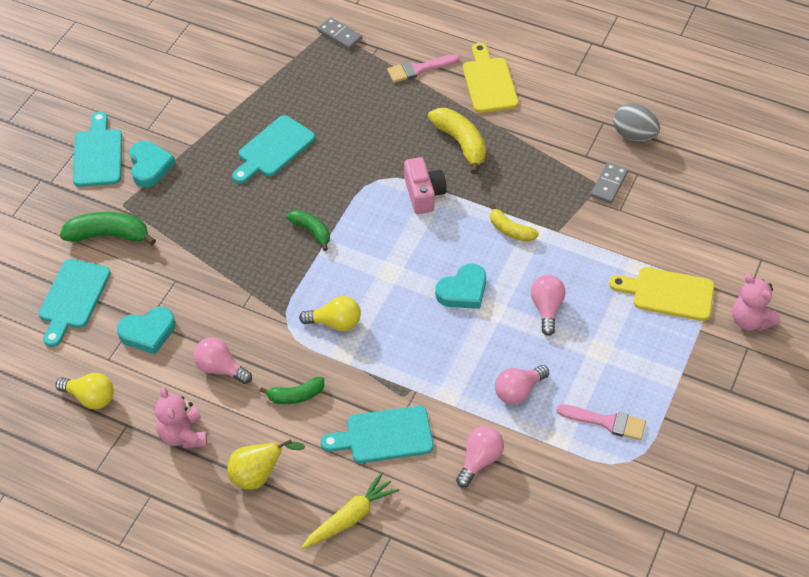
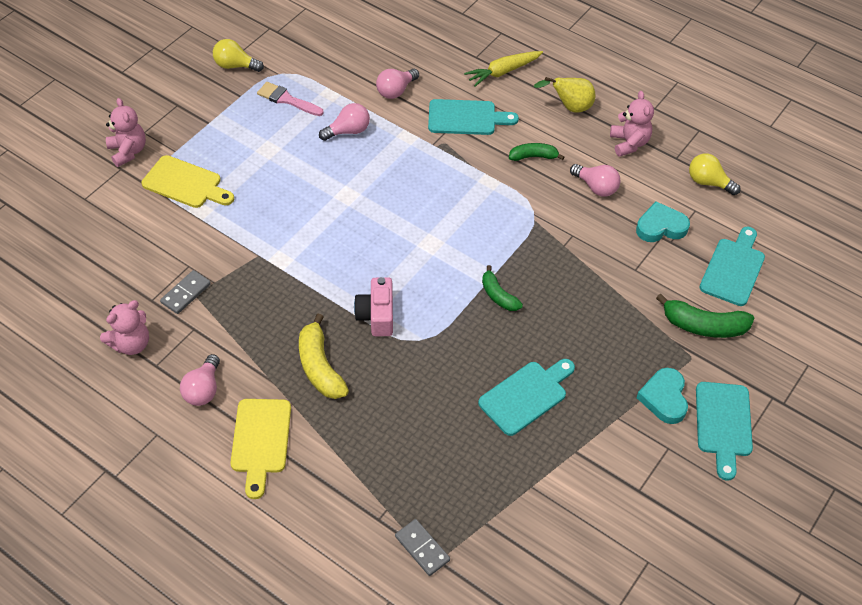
camera: 170 degrees left, 0 degrees up
yellow light bulb [299,296,361,331] -> yellow light bulb moved to [213,39,264,72]
pink brush [387,54,460,83] -> none
turquoise heart [435,264,486,309] -> none
yellow banana [490,204,539,242] -> none
pink light bulb [531,275,565,336] -> pink light bulb moved to [180,354,220,406]
grey egg [614,103,660,141] -> pink teddy bear [100,300,149,355]

